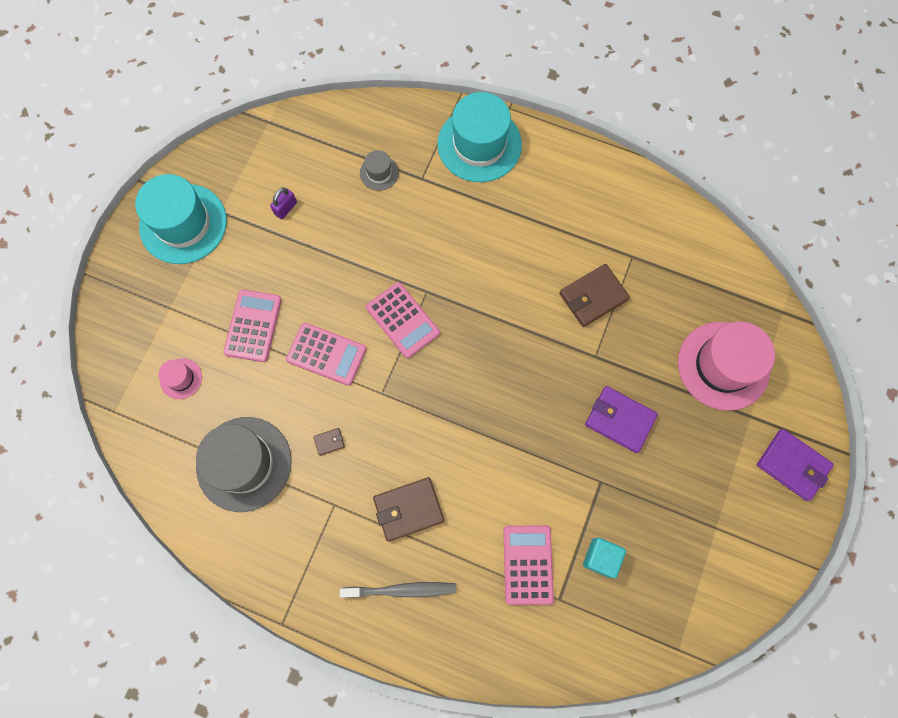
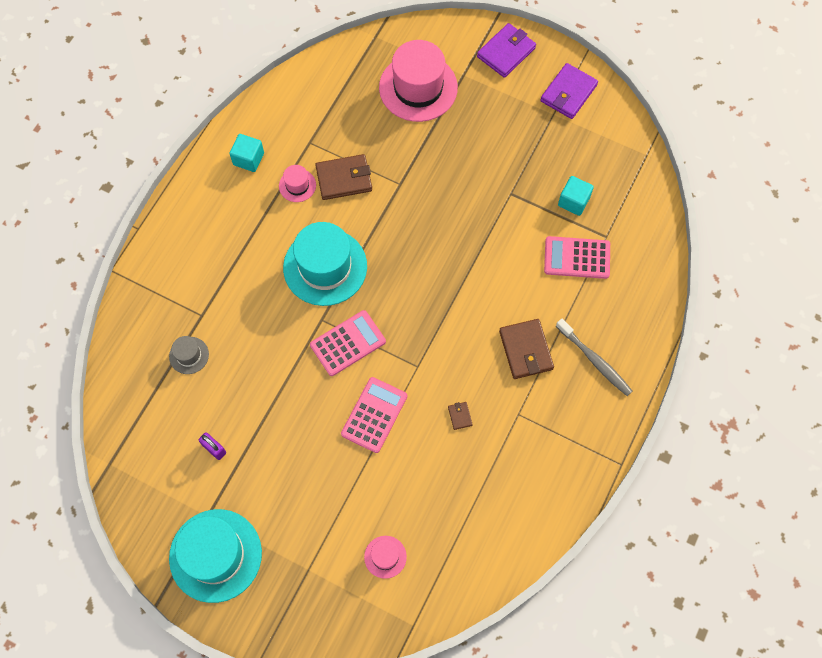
camera: 85 degrees left, 5 degrees down
grey hat [196,417,292,512] -> none
pink calculator [223,290,282,362] -> none
grey toothbrush [340,582,456,598] -> grey toothbrush turned 135 degrees clockwise [556,319,632,396]
turquoise hat [437,92,522,182] -> turquoise hat moved to [283,222,367,306]
brown wallet [559,264,630,327] -> brown wallet turned 75 degrees counterclockwise [315,154,372,200]
purple wallet [585,386,658,453] -> purple wallet moved to [540,63,598,119]
none -> turquoise cube [229,134,264,172]
none -> pink hat [279,165,316,202]

